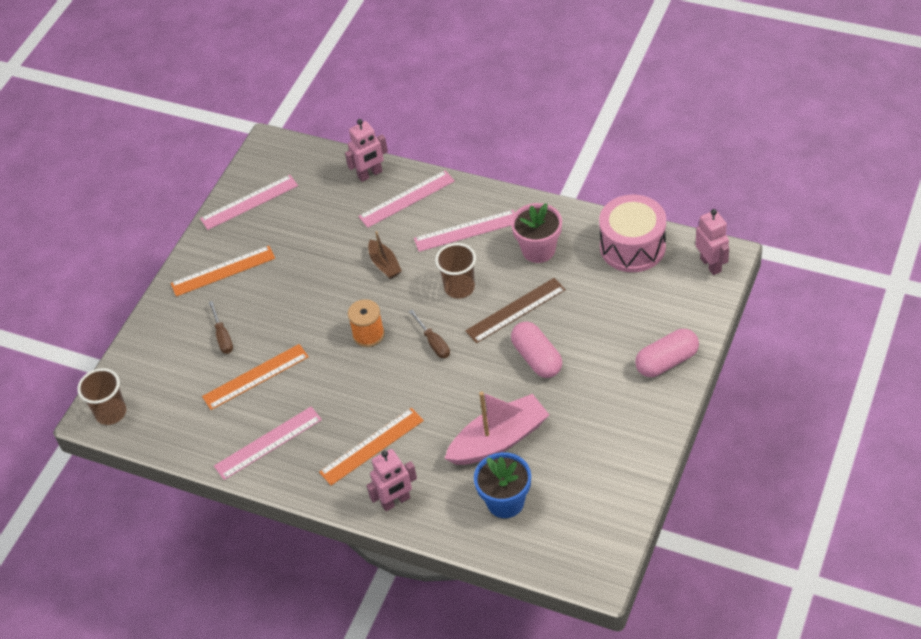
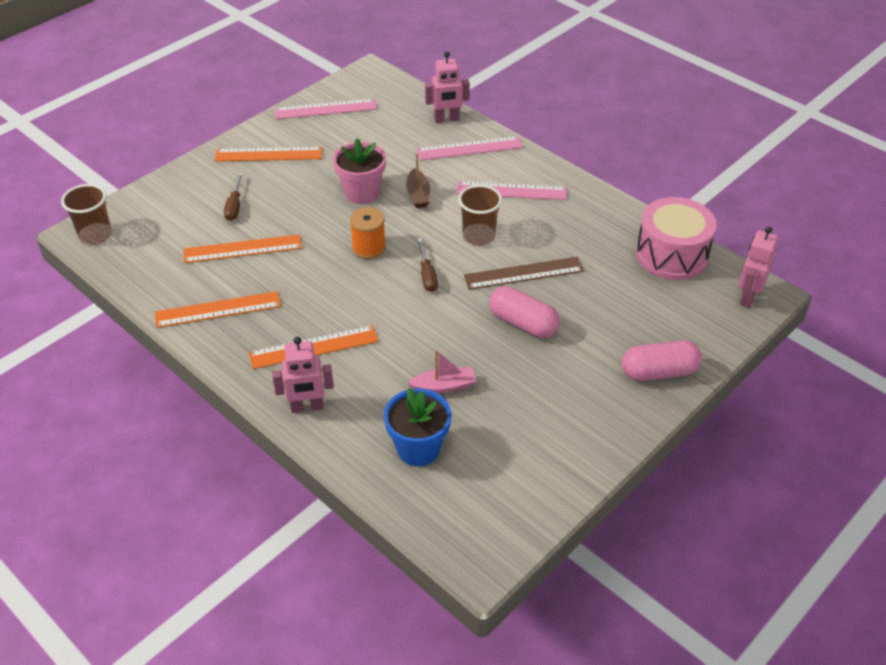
camera: 15 degrees right, 5 degrees down
pink ruler [214,407,322,480] -> orange ruler [155,291,281,328]
pink boat [444,391,549,465] -> pink boat [408,350,476,394], size x0.53
pink flower pot [511,203,562,263] -> pink flower pot moved to [333,138,386,204]
pink capsule [511,321,562,378] -> pink capsule turned 45 degrees counterclockwise [489,286,560,338]
pink robot [696,209,729,275] -> pink robot turned 150 degrees counterclockwise [738,226,779,308]

